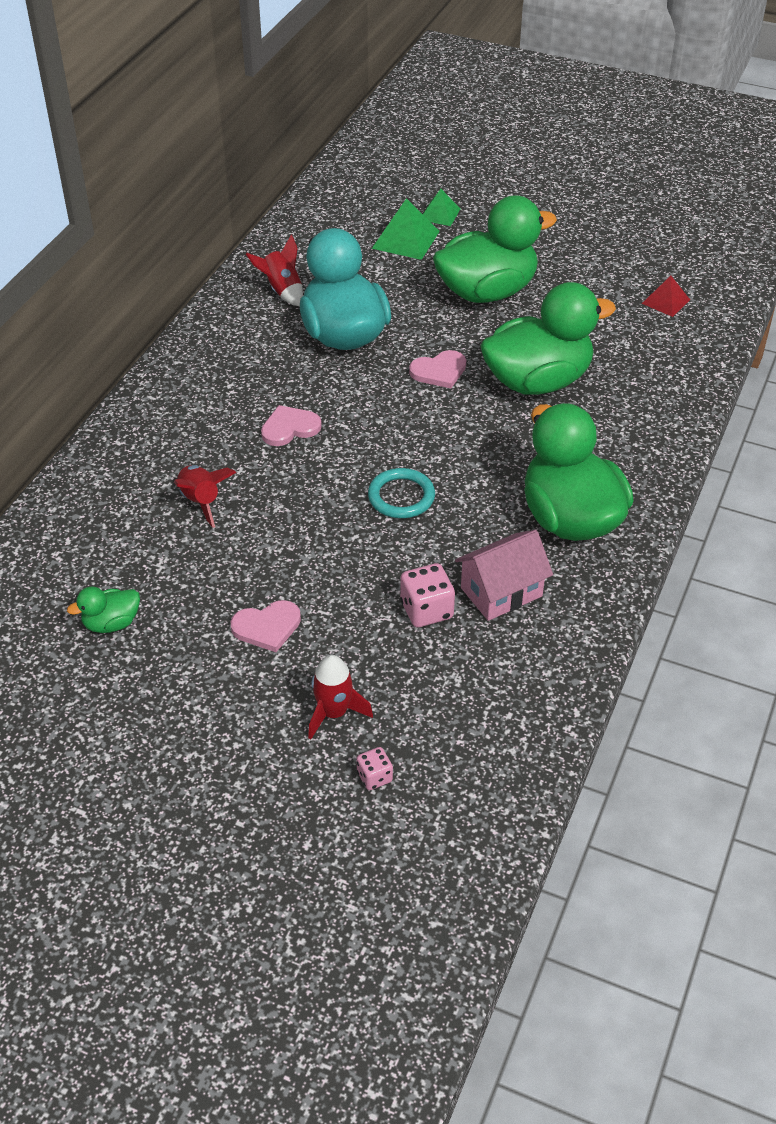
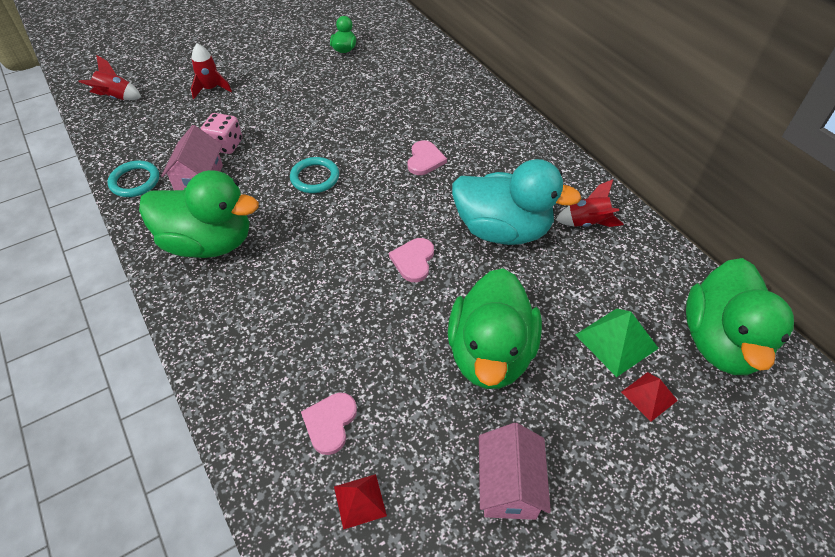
camera: 125 degrees right, 5 degrees up
red rocket [174,465,236,528] -> red rocket moved to [79,55,141,100]
pink heart [230,600,301,652] -> pink heart moved to [301,393,357,455]
pink dice [357,747,393,790] -> none
green pyramid [423,189,460,226] -> red pyramid [621,372,678,422]
green duck [480,282,616,395] -> green duck moved to [686,258,794,375]
none -> turquoise ring [107,161,159,197]
none -> pink house [479,423,551,520]

